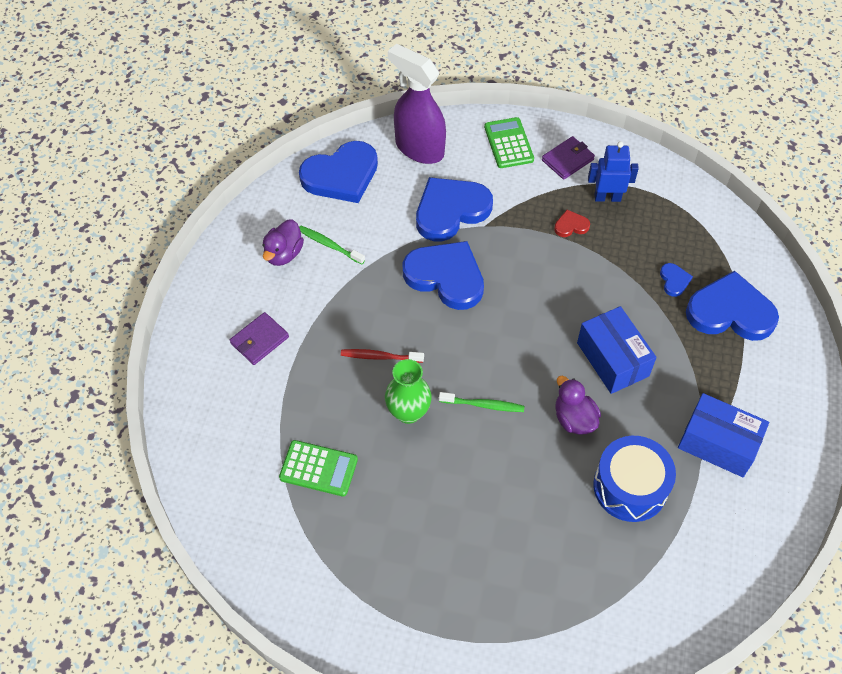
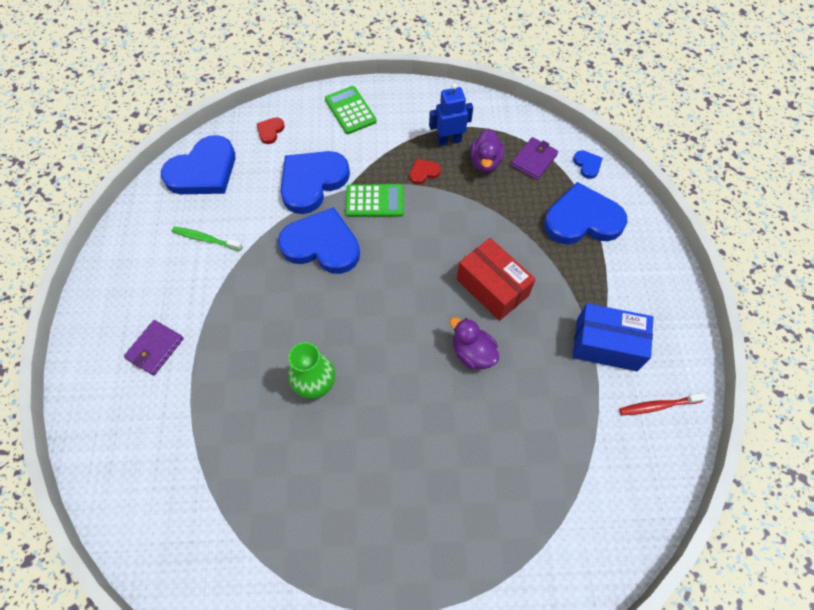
camera: 15 degrees left, 5 degrees up
purple duck [263,219,304,266] -> purple duck moved to [470,129,504,173]
green calculator [279,440,358,497] -> green calculator moved to [345,184,404,217]
red toothbrush [341,349,424,363] -> red toothbrush moved to [619,393,706,415]
purple spray bottle [388,44,446,164] -> red heart [257,117,285,144]
green toothbrush [439,392,524,412] -> none
purple wallet [542,136,595,180] -> purple wallet moved to [511,137,558,180]
blue box [577,306,657,394] -> red box [457,238,536,321]
blue drum [593,436,676,522] -> none
blue heart [660,263,693,297] -> blue heart moved to [573,150,603,179]

